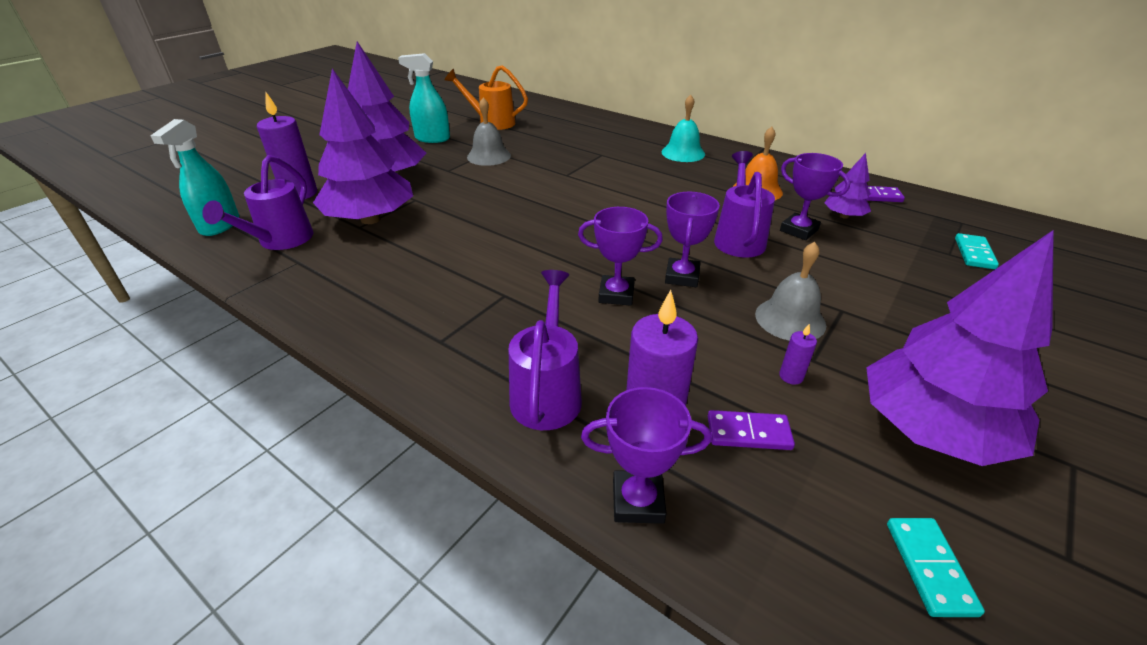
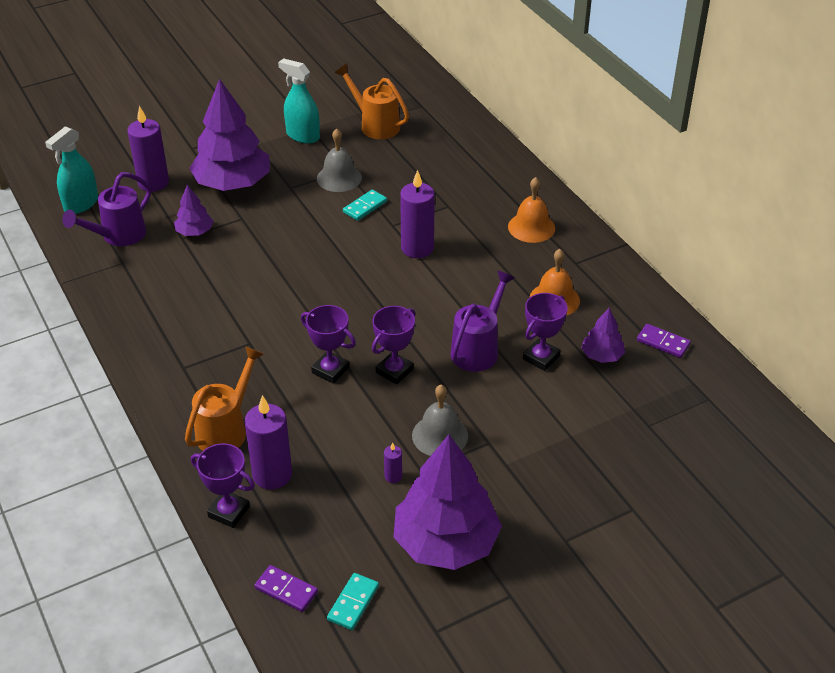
camera: 25 degrees right, 5 degrees up
purple tree [313,69,413,224] -> purple tree [174,185,213,236], size x0.47
purple watering can [509,270,582,430] -> orange watering can [185,346,263,451]
turquoise bell [662,95,705,162] -> orange bell [508,177,555,243]
purple domino [708,410,795,450] -> purple domino moved to [254,565,318,612]
purple trophy [780,153,850,240] -> purple trophy turned 60 degrees clockwise [523,293,568,371]
turquoise domino [955,233,999,269] -> turquoise domino moved to [343,190,387,221]
none -> purple candle [400,170,435,258]

